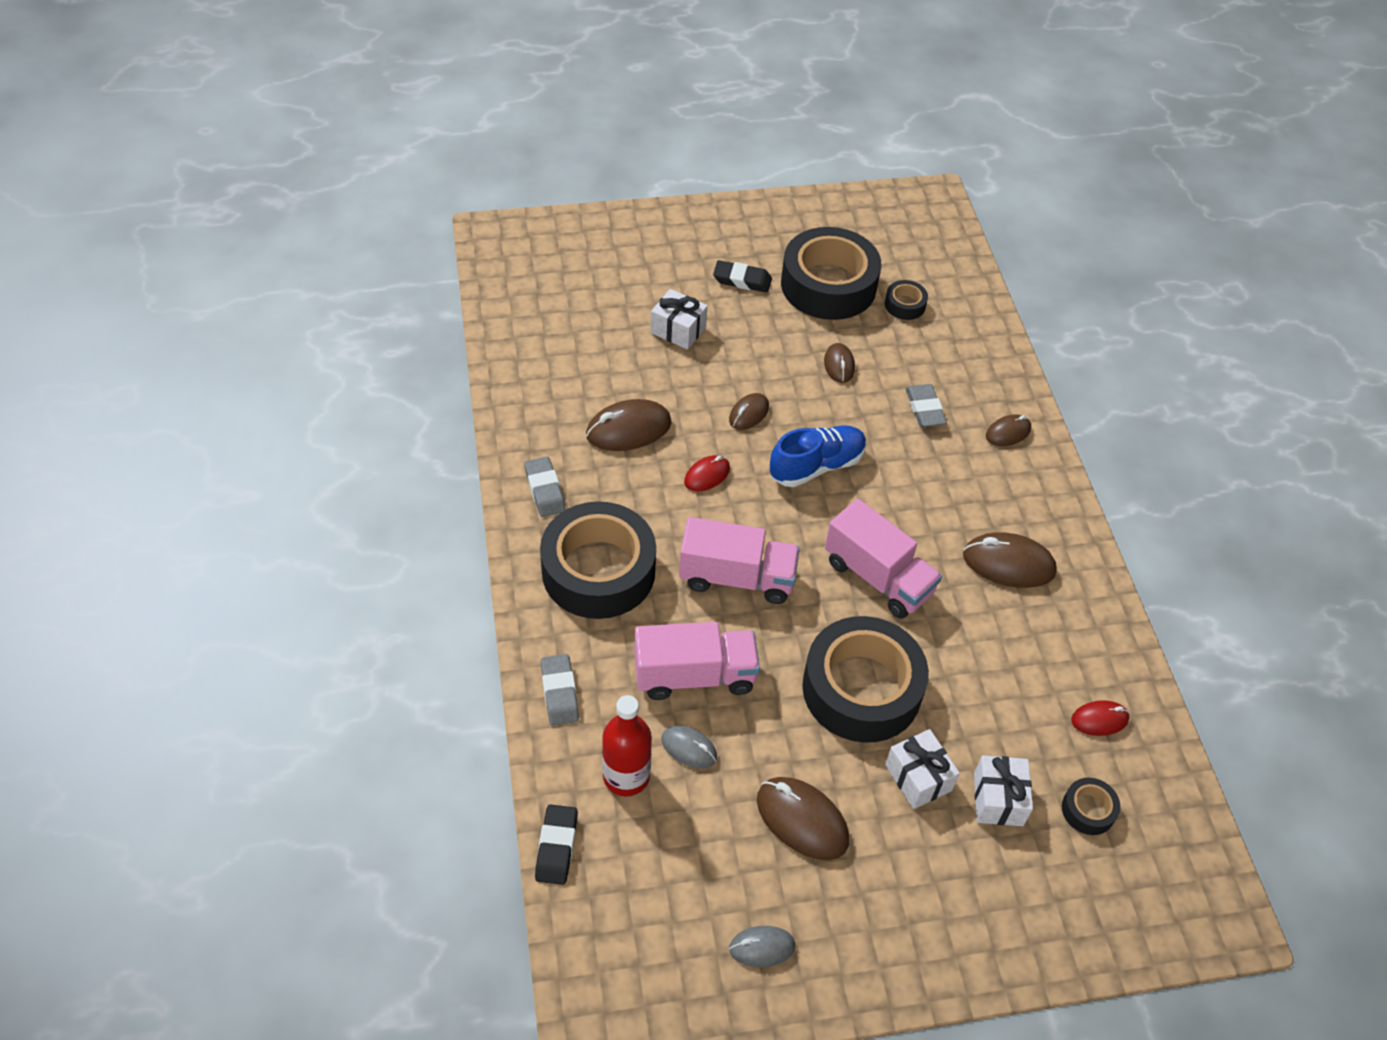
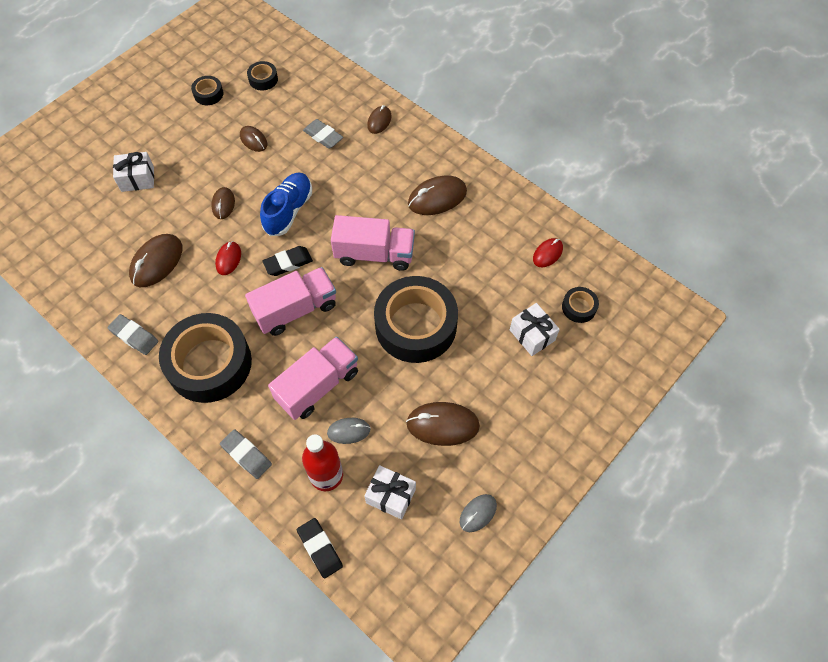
camera: 35 degrees left, 10 degrees up
black eraser [713,260,772,292] -> black eraser moved to [262,246,313,276]
black tape [781,227,881,320] -> black tape [191,76,223,105], size x0.43
white gift [885,729,960,809] -> white gift moved to [364,465,416,520]

